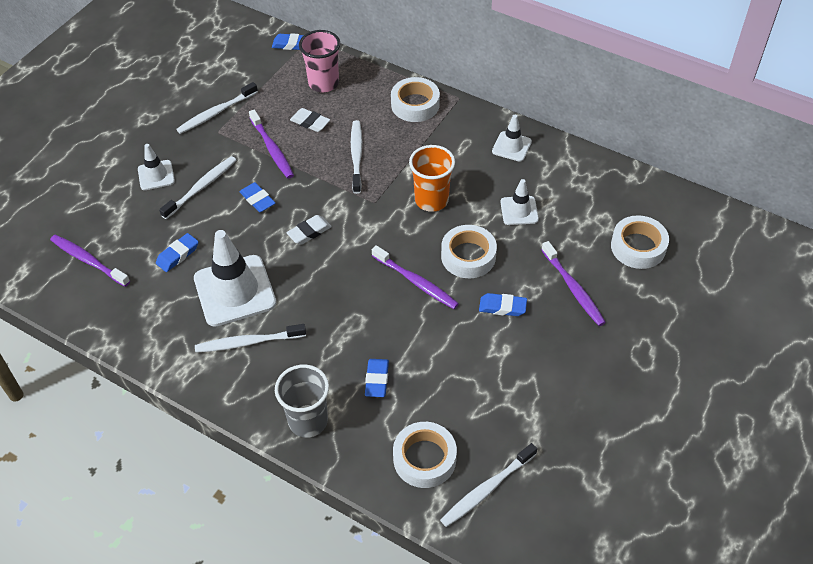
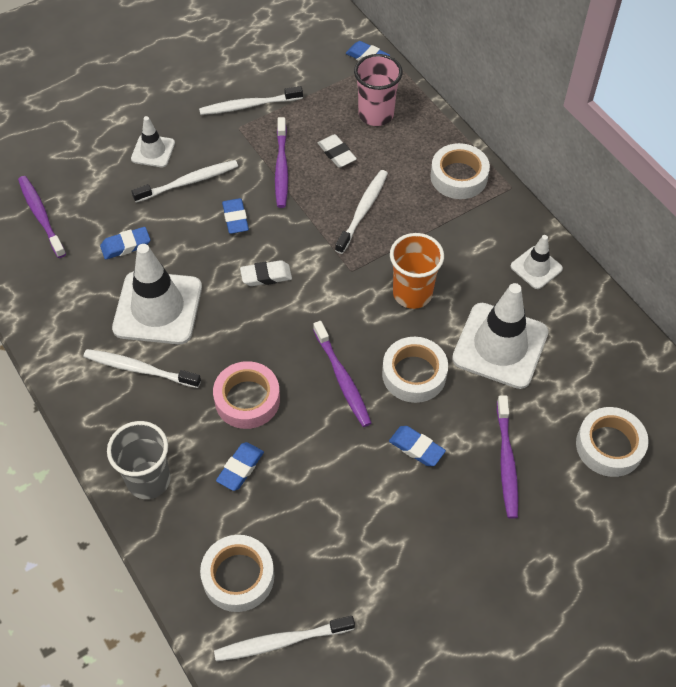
camera: 25 degrees right, 5 degrees up
white traffic cone [500,179,539,225] -> white traffic cone [452,283,549,389], size x1.92
none -> pink tape [213,361,280,429]

